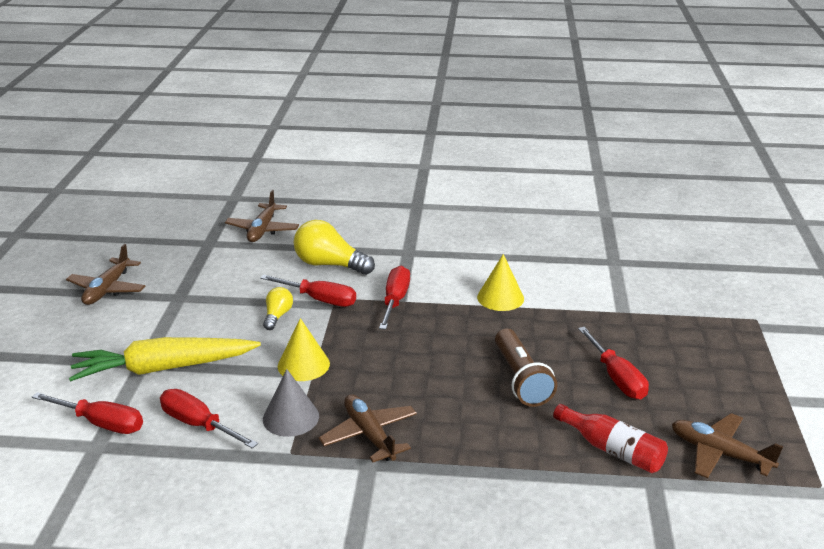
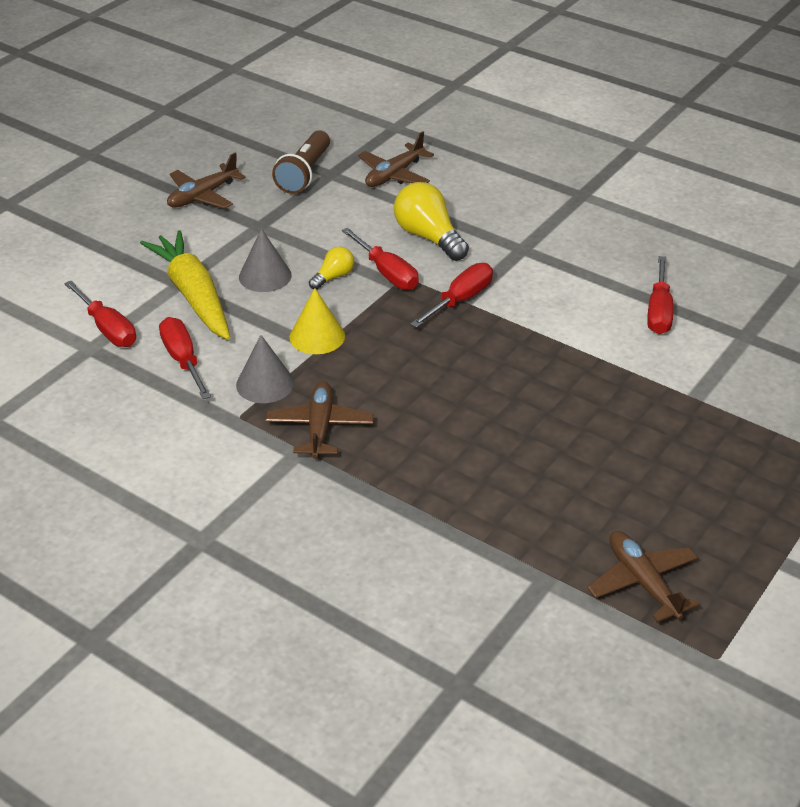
camera: 30 degrees right, 10 degrees up
yellow carrot [69,337,261,382] -> yellow carrot turned 45 degrees clockwise [140,230,230,340]
yellow cone [477,254,524,311] -> none
brown flashlight [495,329,557,407] -> brown flashlight moved to [272,130,330,194]
red bottle [553,404,668,473] -> none
red screwdriver [578,327,649,399] -> red screwdriver moved to [647,256,673,334]
none -> grey cone [239,228,292,292]

